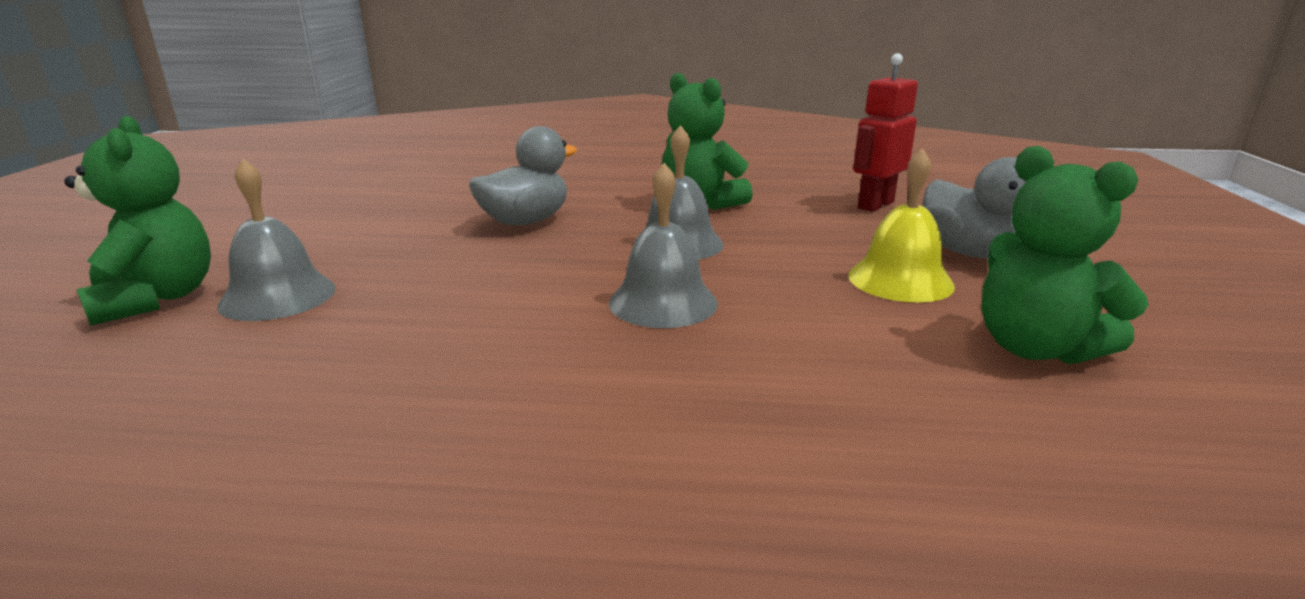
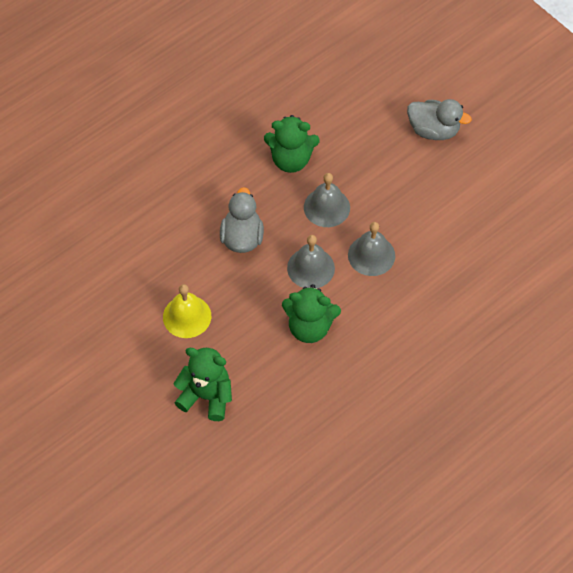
camera: 45 degrees left, 35 degrees up
grey bell [217,159,336,321] -> grey bell moved to [287,235,335,289]
yellow bell [848,148,955,303] -> yellow bell moved to [163,284,211,338]
red robot [853,53,918,212] -> none
green teddy bear [981,146,1149,364] -> green teddy bear moved to [282,284,341,343]

